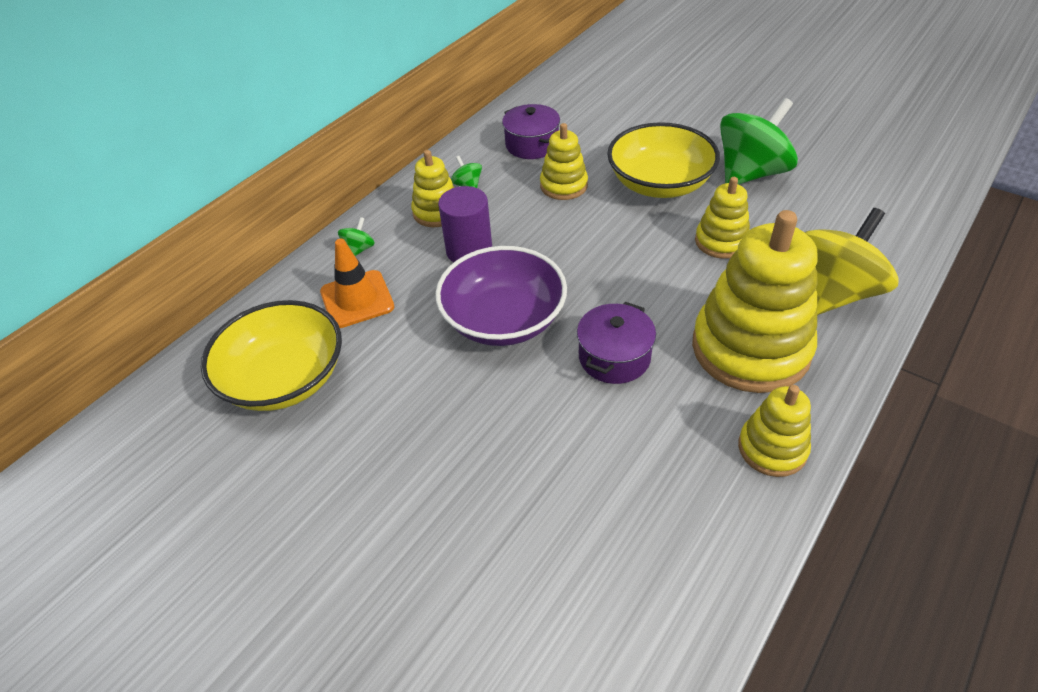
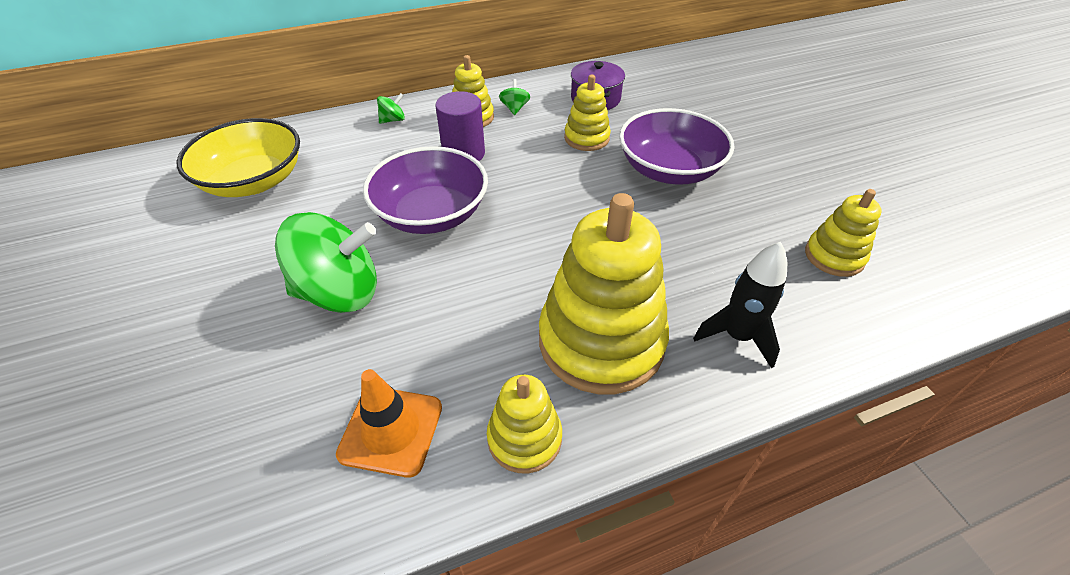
camera: 30 degrees right, 0 degrees up
orange traffic cone [320,239,394,328] -> orange traffic cone moved to [336,369,442,478]
purple pot [577,302,656,384] -> none
yellow bowl [607,122,720,198] -> purple bowl [619,108,734,185]
yellow stacking toy [695,177,750,259] -> yellow stacking toy moved to [805,189,882,277]
green spinning top [720,98,798,184] -> green spinning top moved to [275,212,377,313]
yellow spinning top [805,208,899,315] -> black rocket [693,242,787,369]

